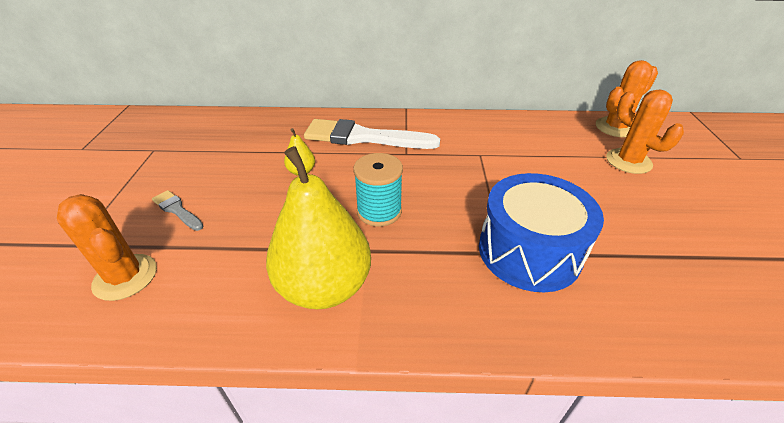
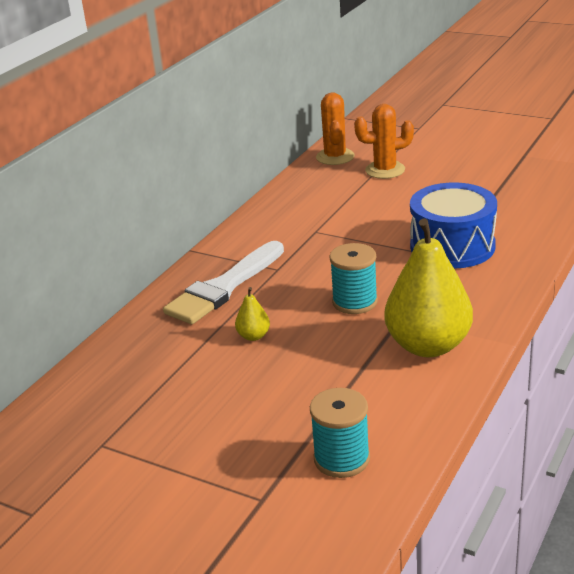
camera: 60 degrees left, 10 degrees down
orange cactus [57,194,157,301] -> turquoise spool [310,388,370,478]
grey brush [152,190,204,231] -> none

